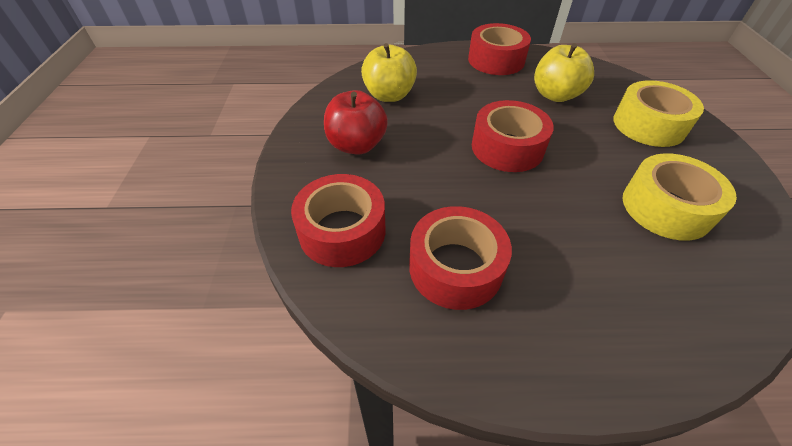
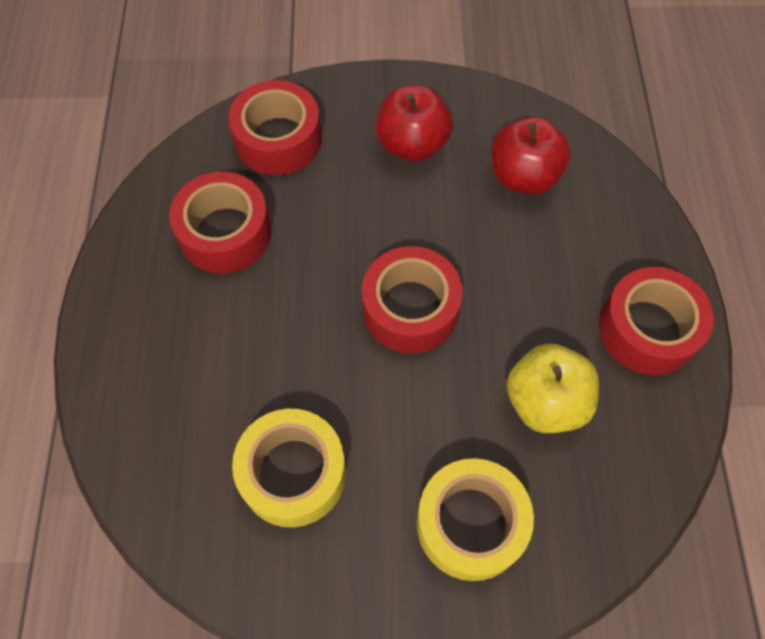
camera: 90 degrees right, 15 degrees up
yellow apple [361,43,417,102] -> red apple [491,116,571,195]

